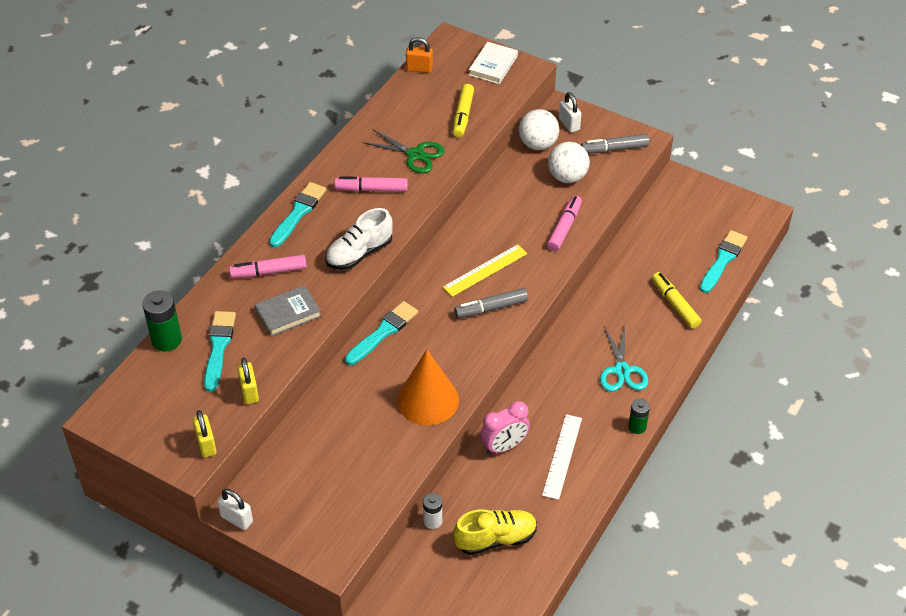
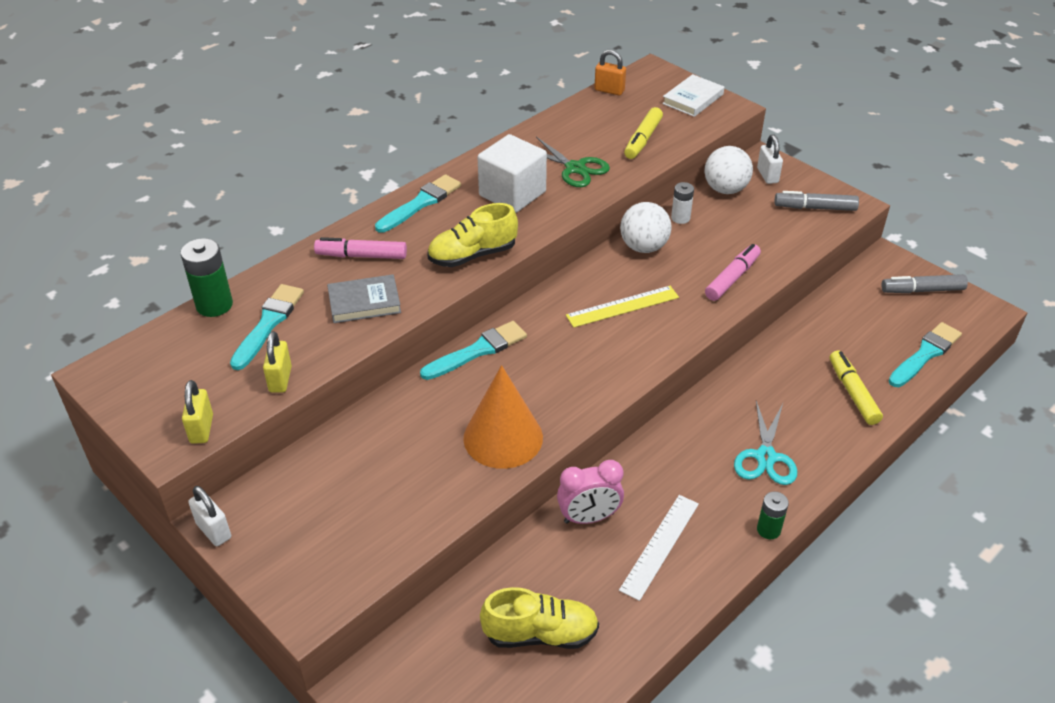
camera: 15 degrees right, 5 degrees down
white shoe [325,208,393,270] -> yellow shoe [427,203,518,267]
pink marker [335,176,408,192] -> white cube [478,134,547,213]
white battery [423,493,442,529] -> white battery moved to [671,182,694,224]
grey marker [454,288,528,318] -> grey marker moved to [881,274,968,293]
white ball [548,142,590,183] -> white ball moved to [620,202,672,253]

